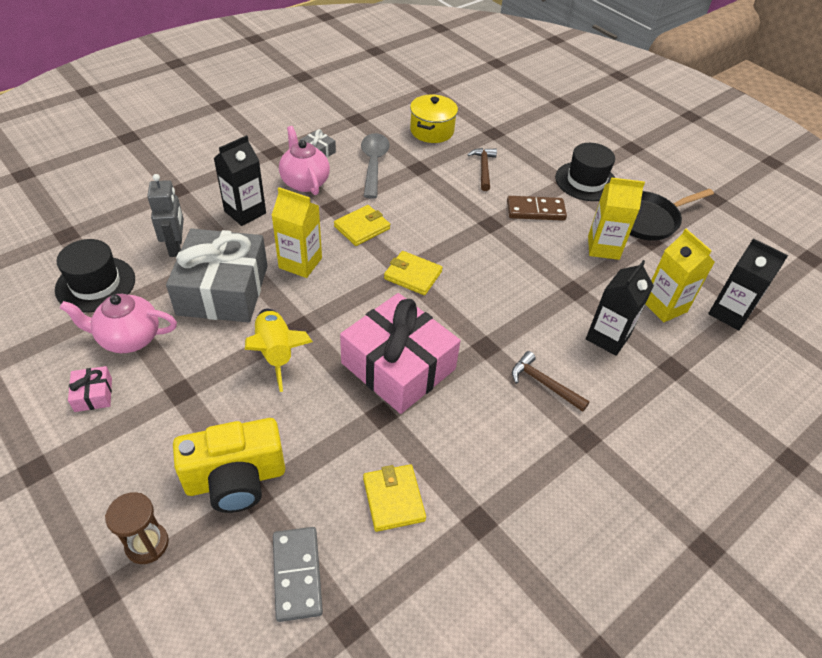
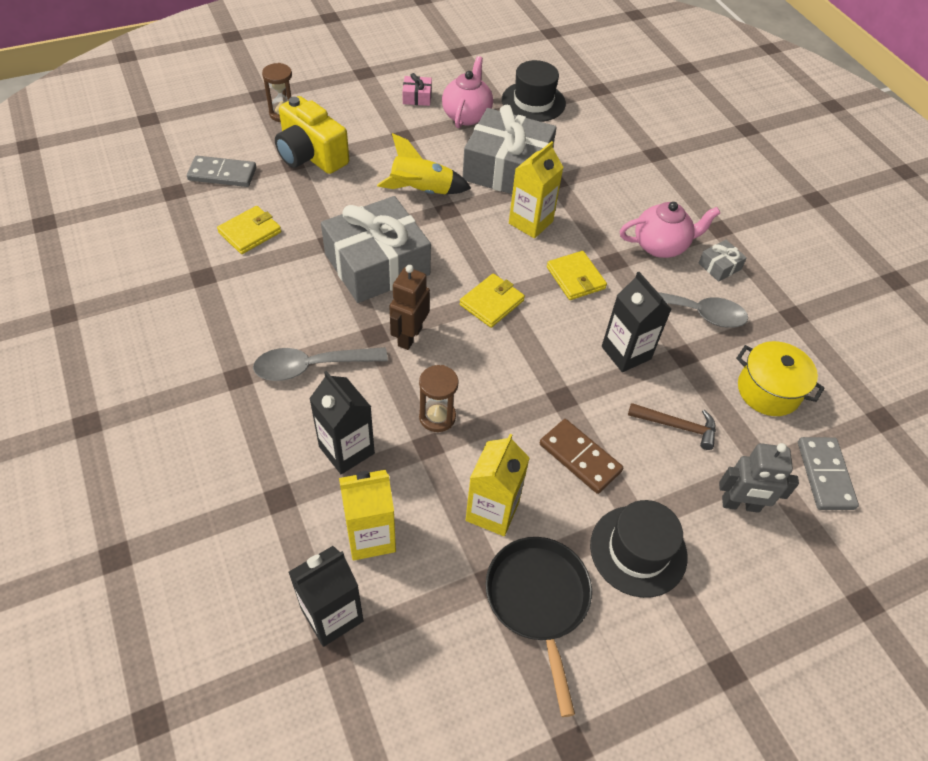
camera: 105 degrees right, 5 degrees up
grey robot [147,174,184,257] -> grey robot moved to [719,443,799,513]
yellow camera [173,418,285,513] -> yellow camera turned 45 degrees counterclockwise [275,96,349,174]
black carton [214,135,266,226] -> black carton moved to [602,272,671,372]
pink gift [340,293,460,414] -> grey gift [321,196,431,303]
yellow wallet [363,464,426,532] -> yellow wallet turned 45 degrees counterclockwise [217,206,281,254]
brown domino [507,196,567,221] -> brown domino turned 60 degrees counterclockwise [540,419,623,494]
brown hammer [512,351,590,412] -> grey spoon [253,347,388,381]
none -> brown robot [389,265,430,350]
none -> brown hourglass [419,365,459,432]
none -> grey domino [798,437,859,510]

